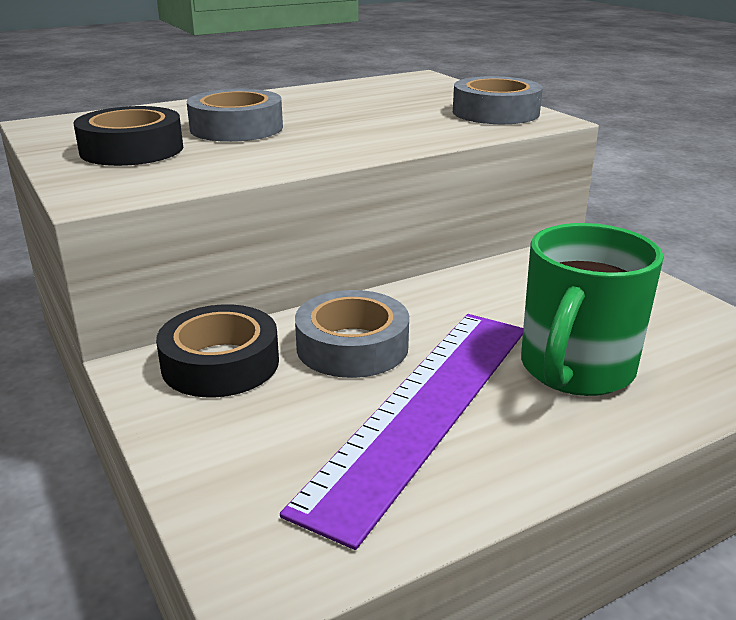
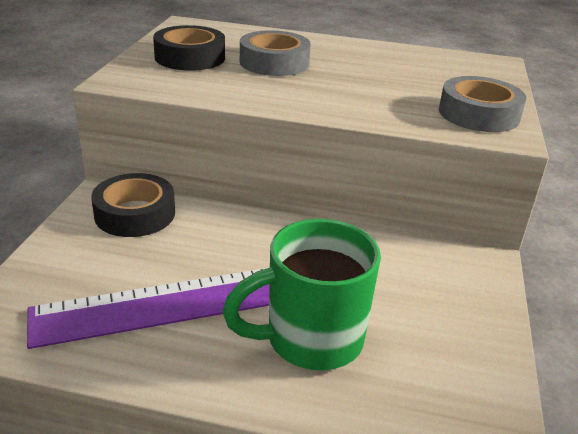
camera: 40 degrees right, 5 degrees up
grey tape [295,290,409,378] -> none

